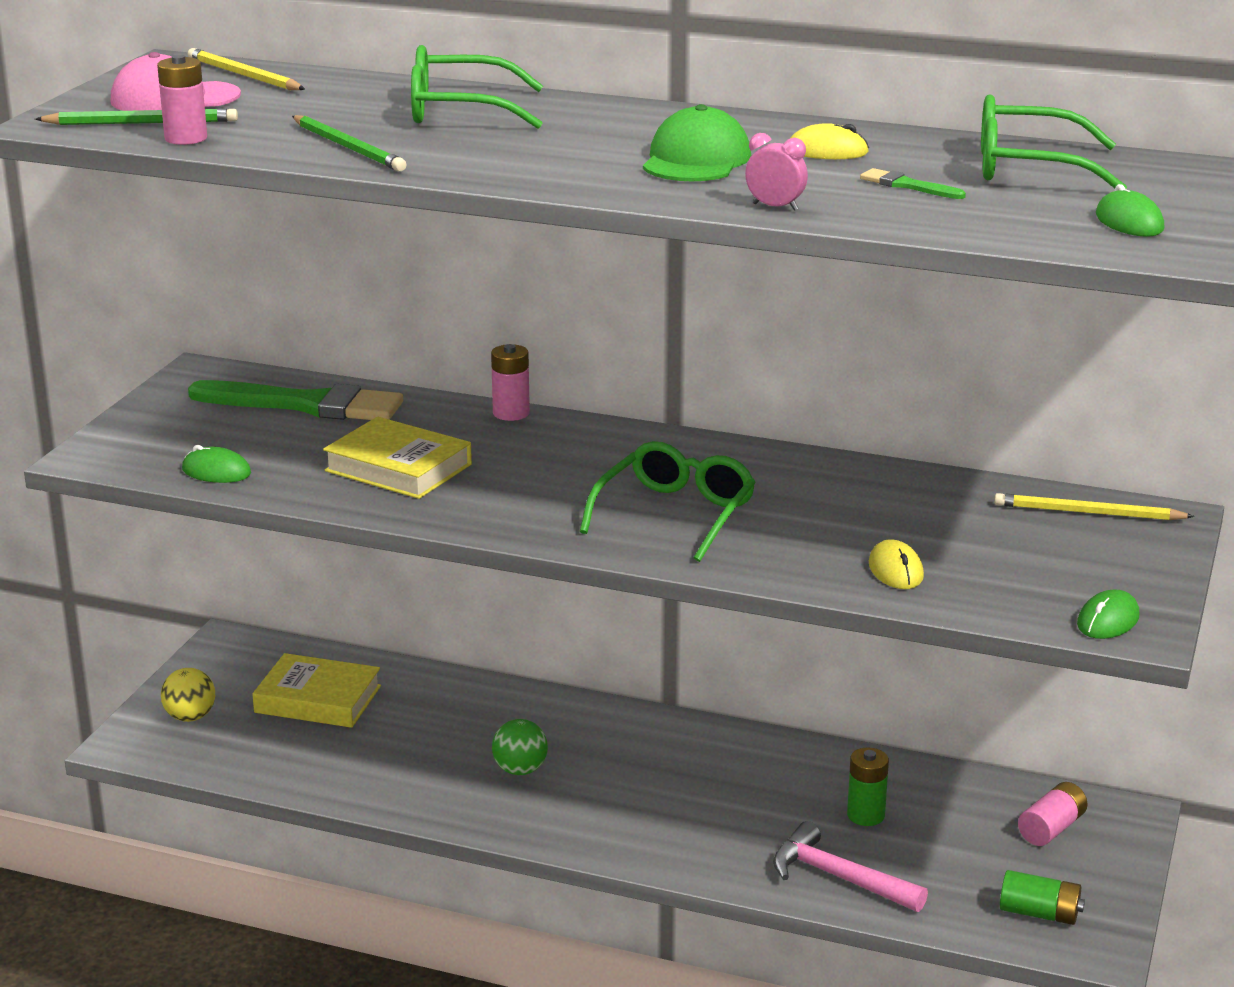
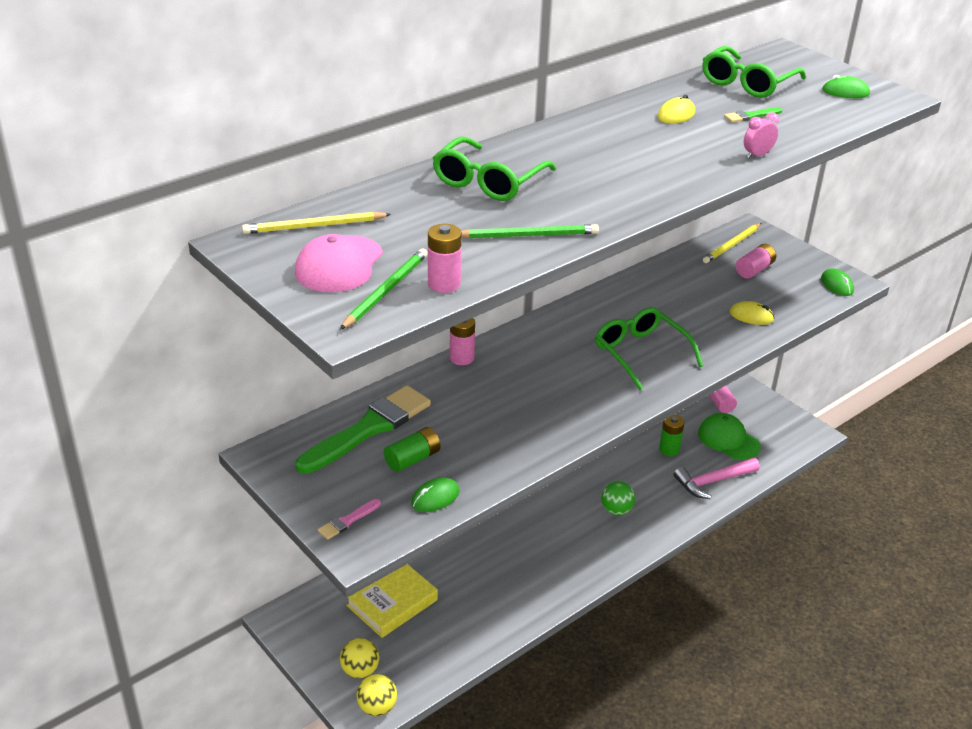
camera: 60 degrees left, 10 degrees up
yellow book [323,417,472,499] -> none
green ball [492,719,548,775] -> green ball moved to [601,481,635,515]
green cap [643,104,751,181] -> green cap moved to [698,413,761,460]
green battery [1000,870,1085,925] -> green battery moved to [384,427,441,472]
none -> pink brush [318,499,381,540]
none -> yellow ball [357,674,397,716]
none -> pink battery [736,244,776,278]

